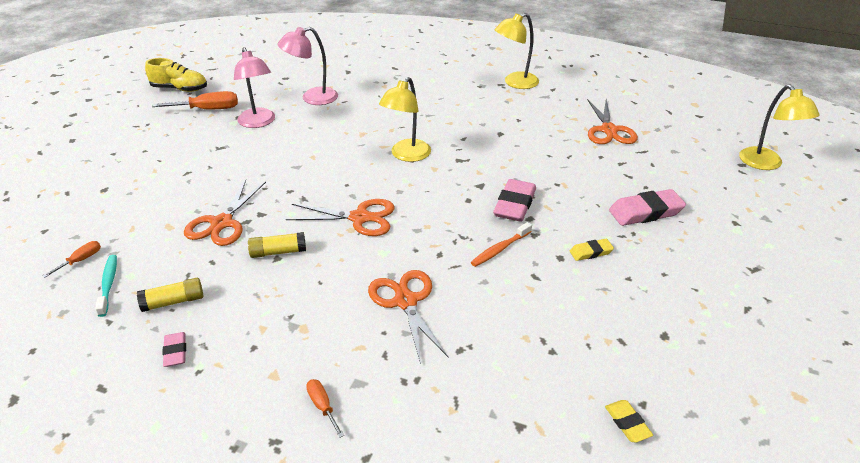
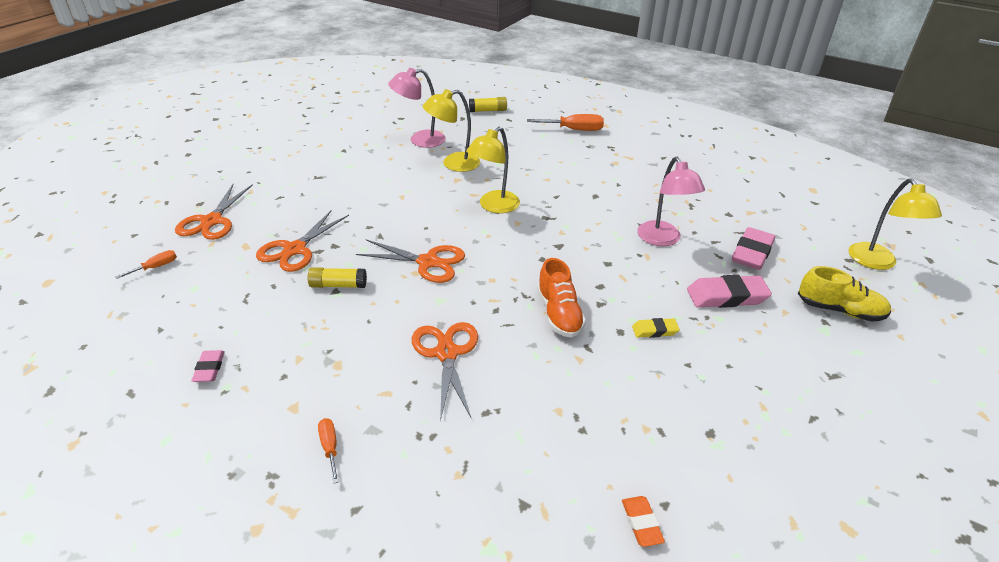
camera: 10 degrees right, 0 degrees up
turquoise toothbrush [95,255,117,317] -> none
yellow glue stick [137,278,203,312] -> yellow glue stick moved to [469,97,507,112]
yellow shoe [145,58,207,92] -> yellow shoe moved to [798,266,891,322]
orange screwdriver [152,91,238,109] -> orange screwdriver moved to [527,114,604,131]
pink lamp [234,47,275,128] -> pink lamp moved to [637,157,705,246]
orange toothbrush [471,222,532,267] -> orange shoe [537,258,586,338]
pink eraser [493,179,536,222] -> pink eraser moved to [732,227,775,270]
yellow lamp [495,13,539,89] -> yellow lamp moved to [423,89,480,172]
orange scissors [587,99,638,144] -> orange scissors moved to [175,184,253,240]
yellow eraser [605,400,653,442] -> orange eraser [622,496,665,547]

